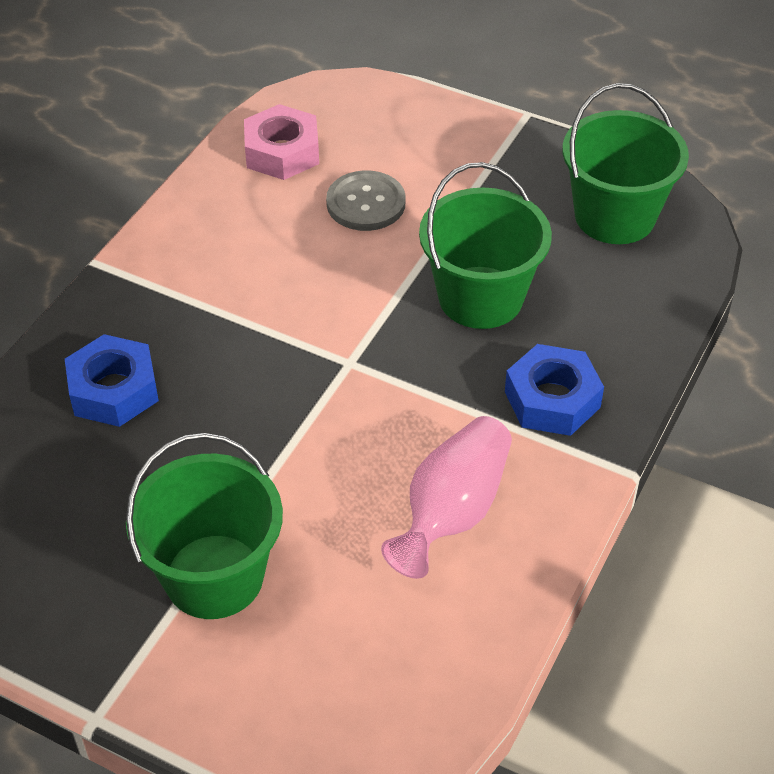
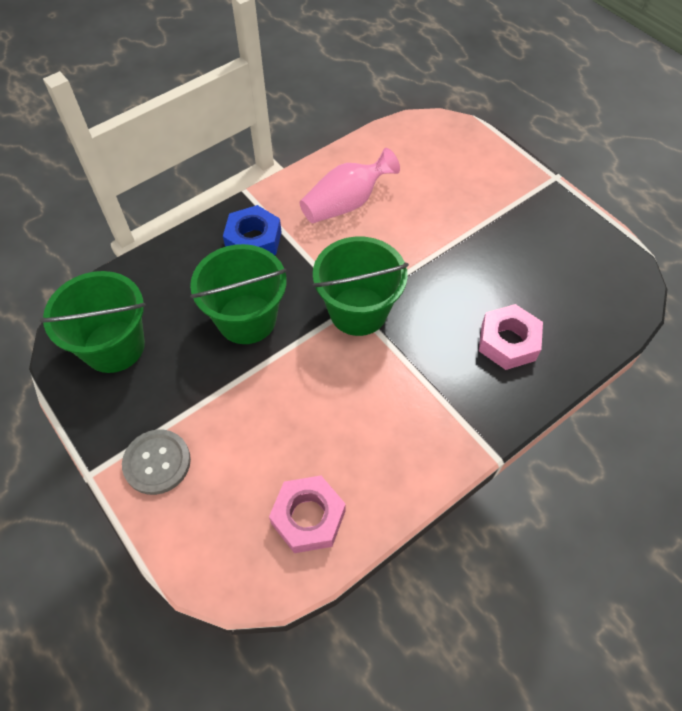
camera: 155 degrees left, 10 degrees up
blue nut [65,334,159,427] -> pink nut [479,304,543,370]
green bucket [126,433,283,619] -> green bucket moved to [312,236,409,336]
grey button [326,170,406,231] -> grey button moved to [122,429,191,495]

